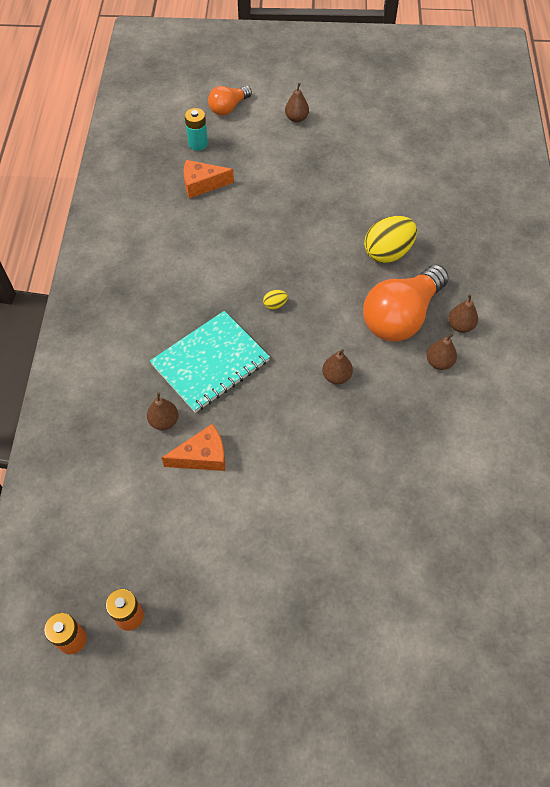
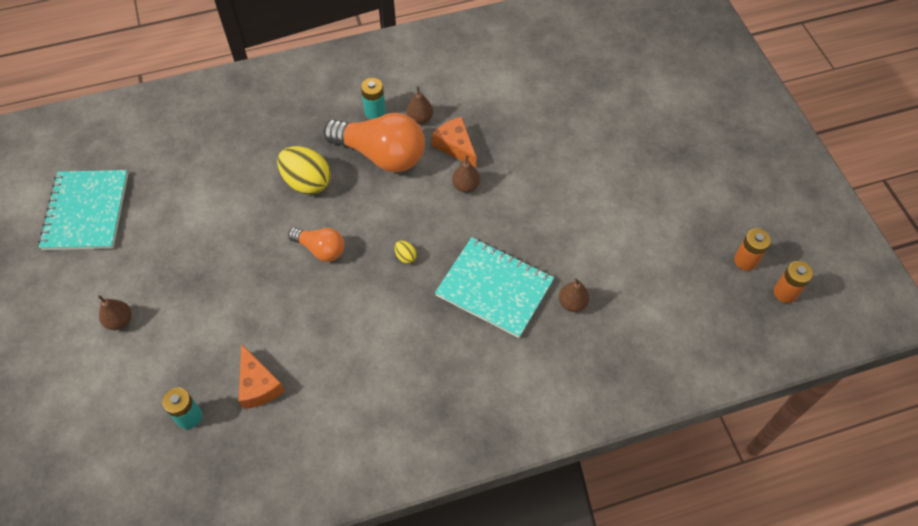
camera: 110 degrees left, 0 degrees up
orange cheese [162,424,225,471] -> orange cheese moved to [432,117,476,168]
orange light bulb [208,86,252,116] -> orange light bulb moved to [288,227,344,262]
brown pear [448,294,478,333] -> turquoise battery [361,78,386,119]
none -> turquoise notebook [38,170,128,250]

